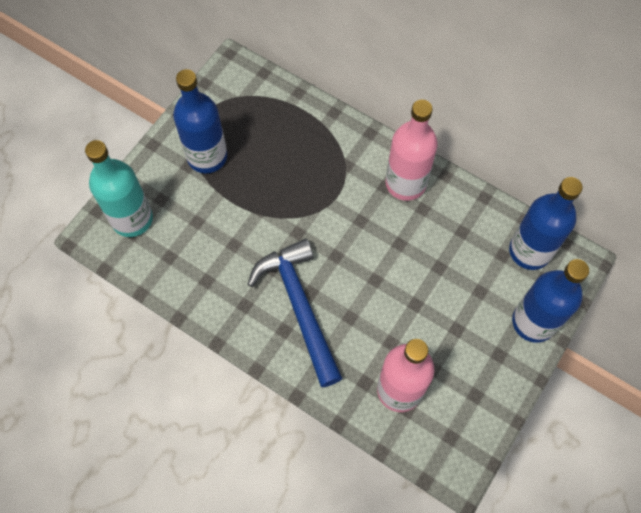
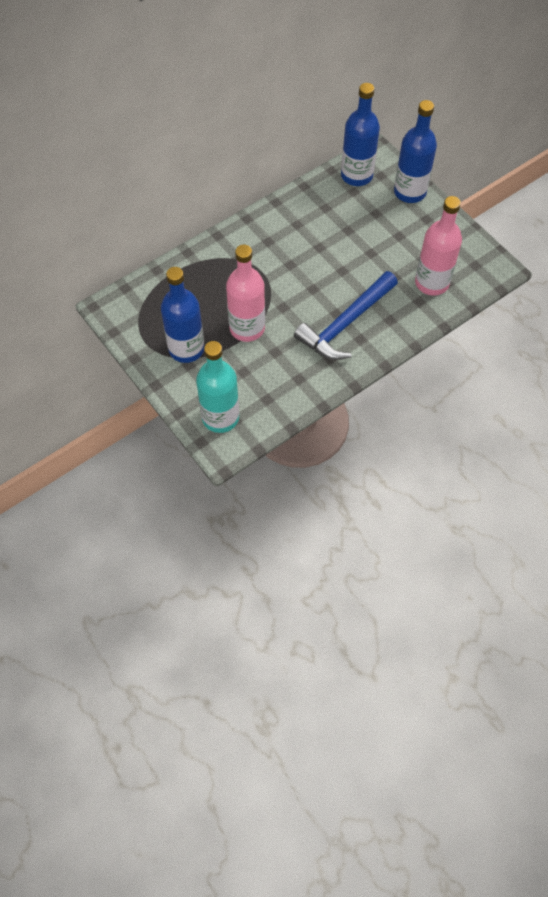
camera: 70 degrees left, 5 degrees down
blue hammer [248,239,343,387] -> blue hammer turned 45 degrees counterclockwise [294,271,398,360]
pink bottle [386,100,438,201] -> pink bottle moved to [226,245,265,342]

